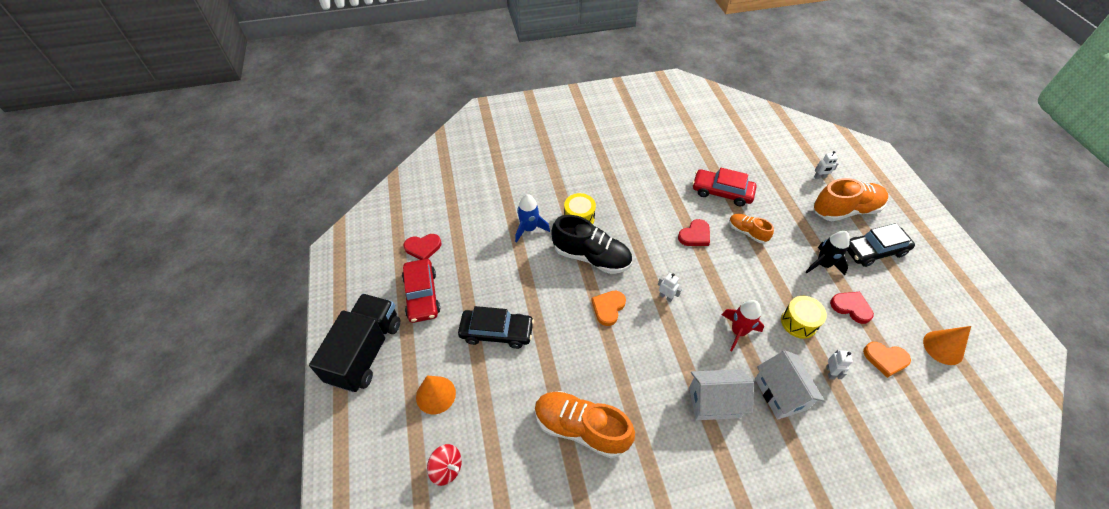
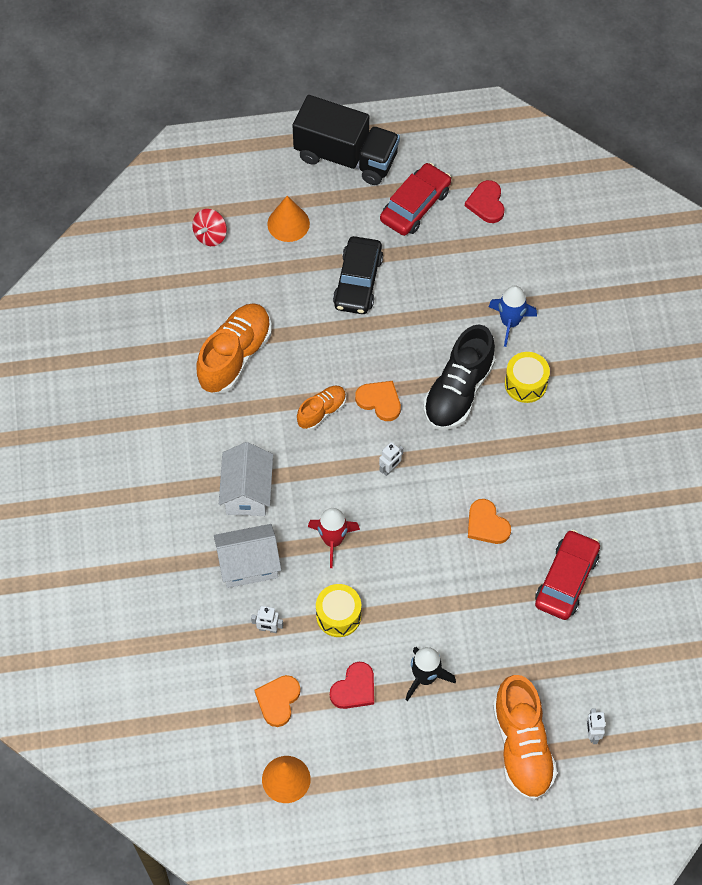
camera: 95 degrees right, 10 degrees up
red car [402,259,440,323] -> red car turned 135 degrees clockwise [380,163,451,236]
red heart [678,219,710,246] -> orange heart [468,499,511,544]
orange shoe [729,214,774,243] -> orange shoe moved to [297,385,346,430]
black car [847,223,915,267] -> none

